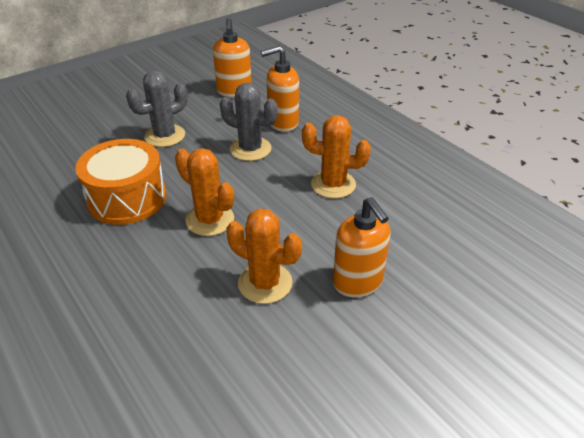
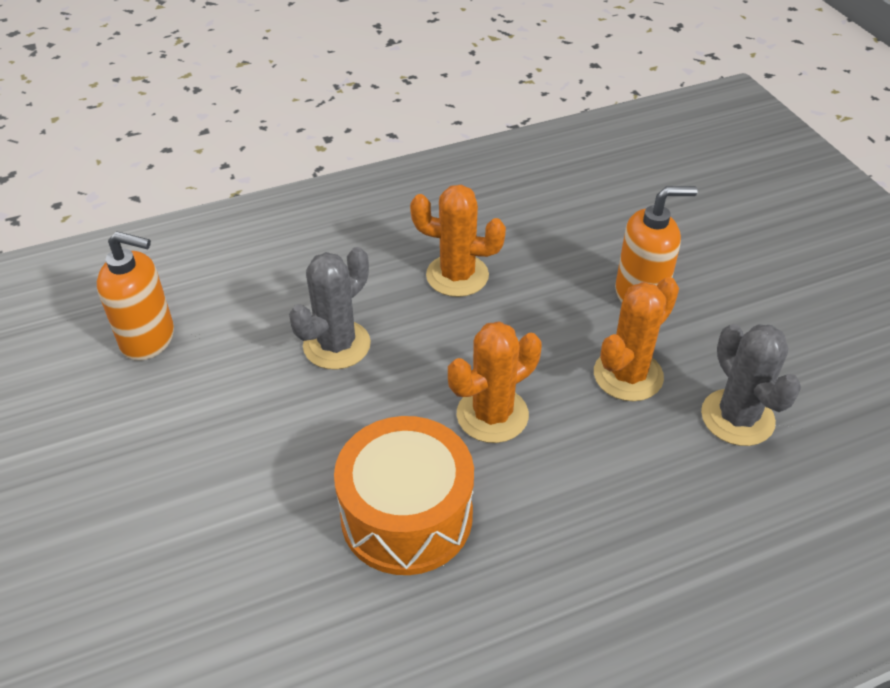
camera: 75 degrees left, 5 degrees up
grey cactus [126,70,188,147] -> grey cactus moved to [701,324,801,446]
orange soap dispenser [261,46,299,132] -> none
orange cactus [302,115,371,199] -> orange cactus turned 75 degrees clockwise [410,185,506,297]

